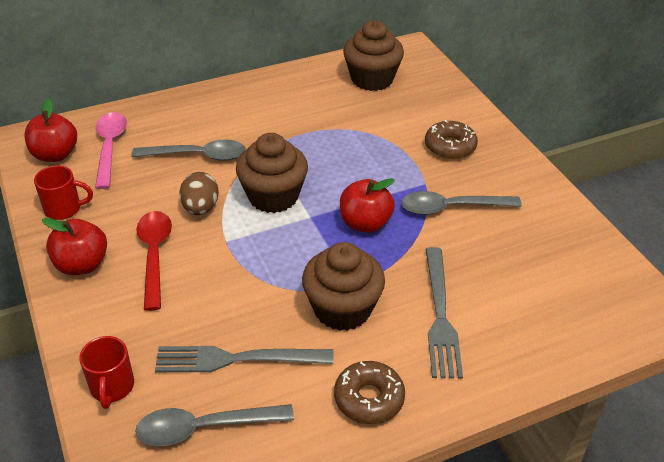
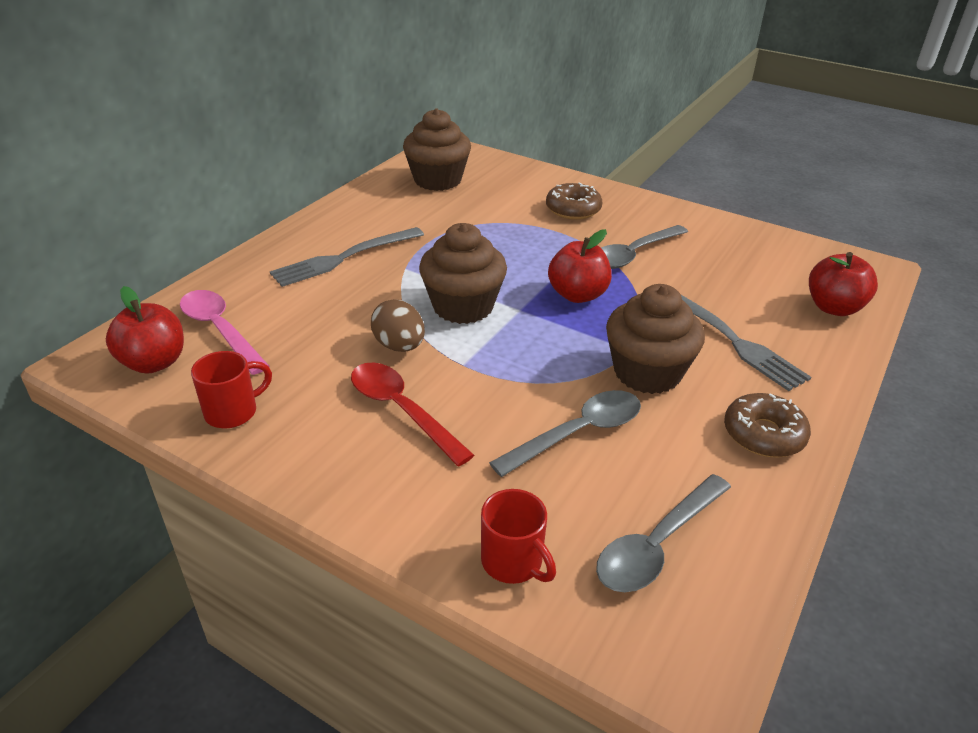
camera: 35 degrees left, 5 degrees down
red apple [42,218,107,275] -> red apple moved to [809,252,878,316]
grey spoon [132,139,246,161] -> grey spoon moved to [489,390,641,477]
grey fork [155,346,334,372] -> grey fork moved to [270,227,424,287]

